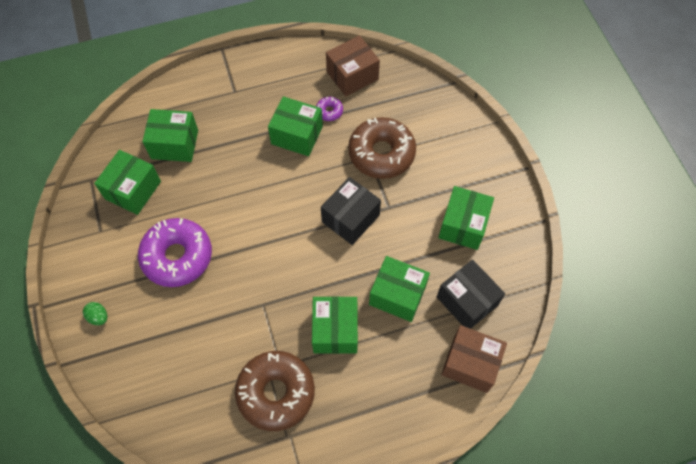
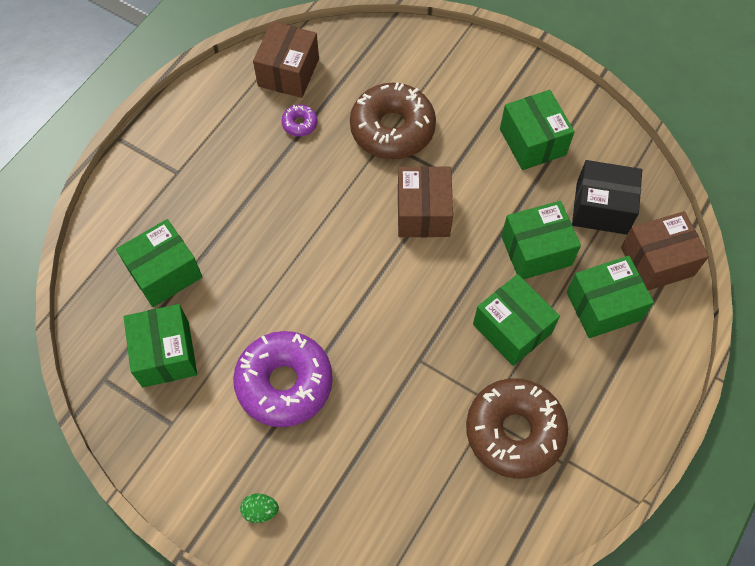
camera: 40 degrees left, 0 degrees up
green box [268,96,323,156] -> green box moved to [567,256,654,338]
black box [321,177,381,245] -> brown box [398,166,453,237]

